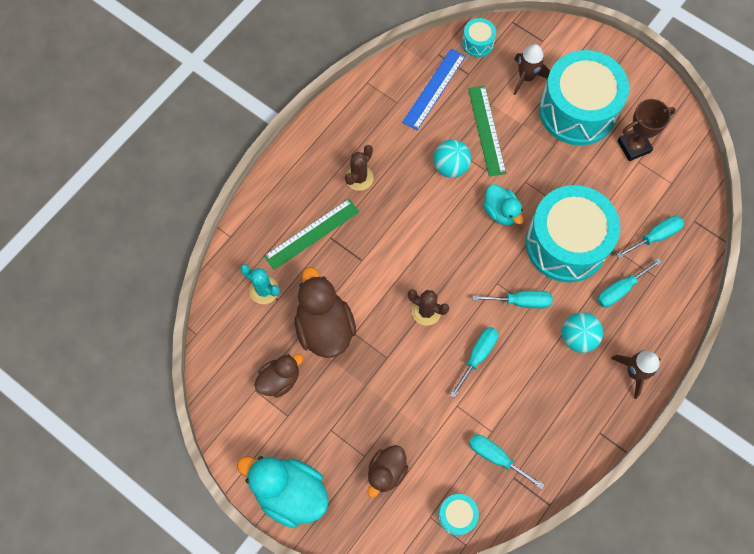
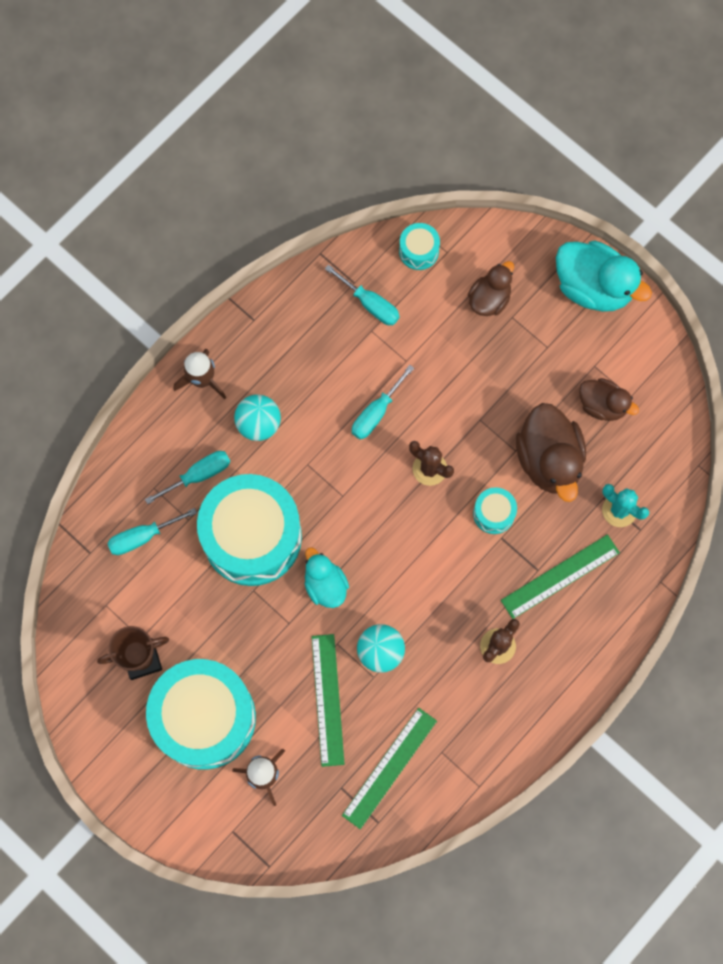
camera: 175 degrees left, 5 degrees up
brown duck [254,354,303,398] -> brown duck turned 120 degrees counterclockwise [579,378,639,421]
blue ruler [402,49,466,130] -> green ruler [342,708,437,829]
turquoise drum [462,18,496,57] -> turquoise drum moved to [473,487,517,534]
turquoise screwdriver [472,291,553,308] -> none

